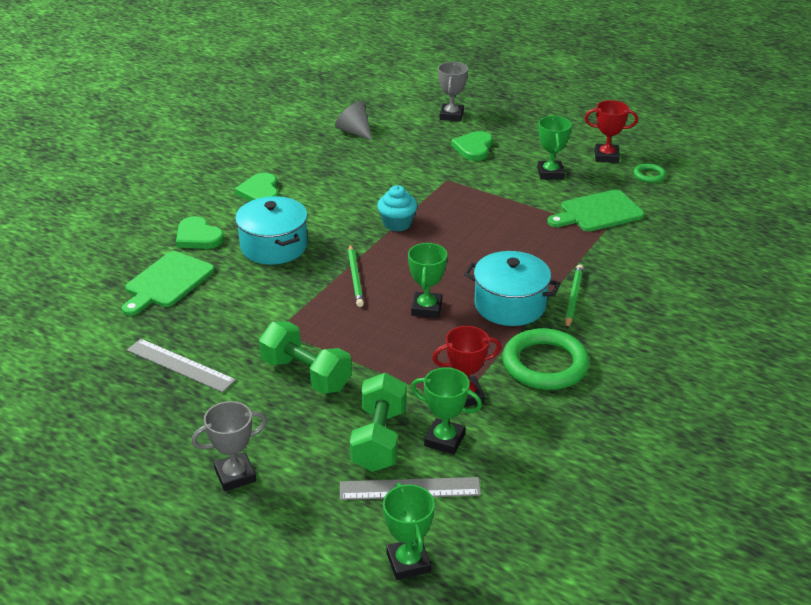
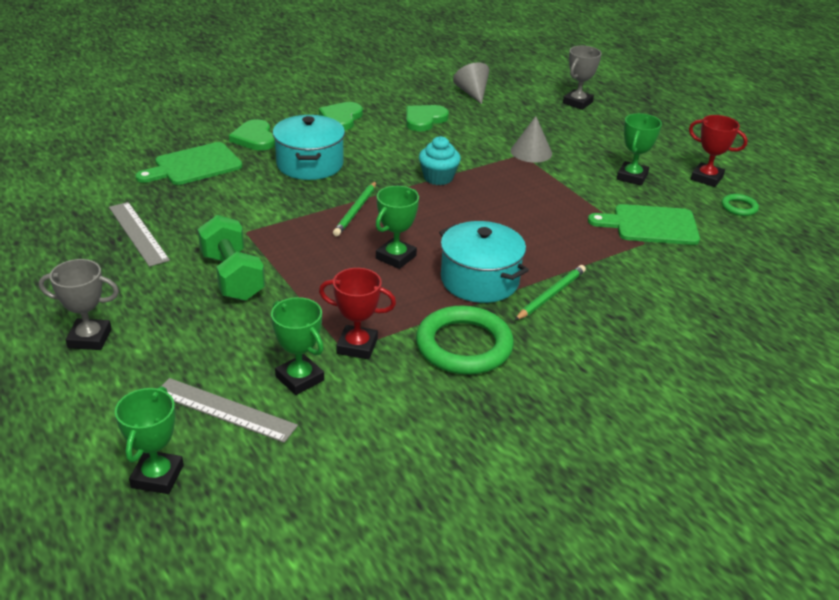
camera: 25 degrees right, 0 degrees up
green dumbbell [350,373,406,472] -> none
green heart [451,131,493,161] -> green heart moved to [406,105,449,131]
none -> grey cone [510,116,552,163]

